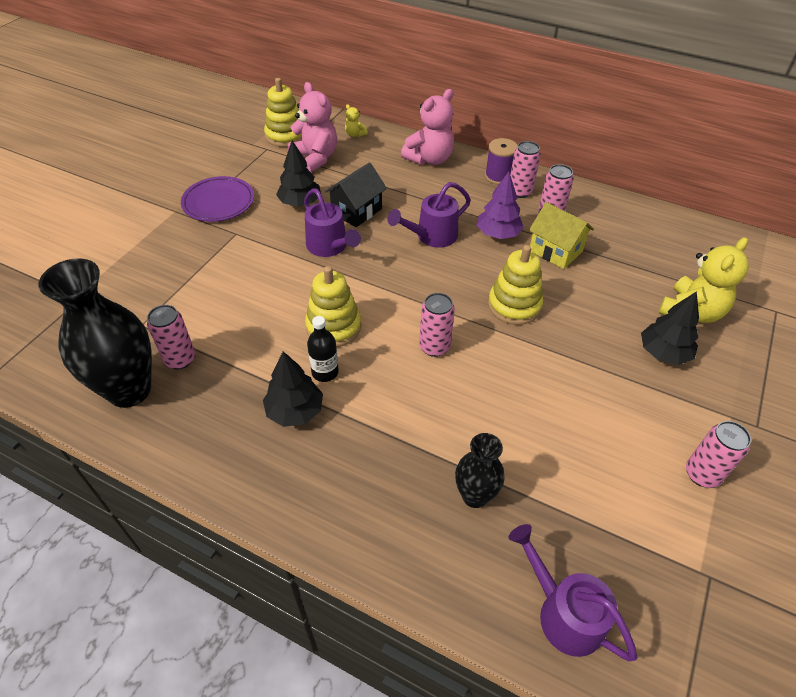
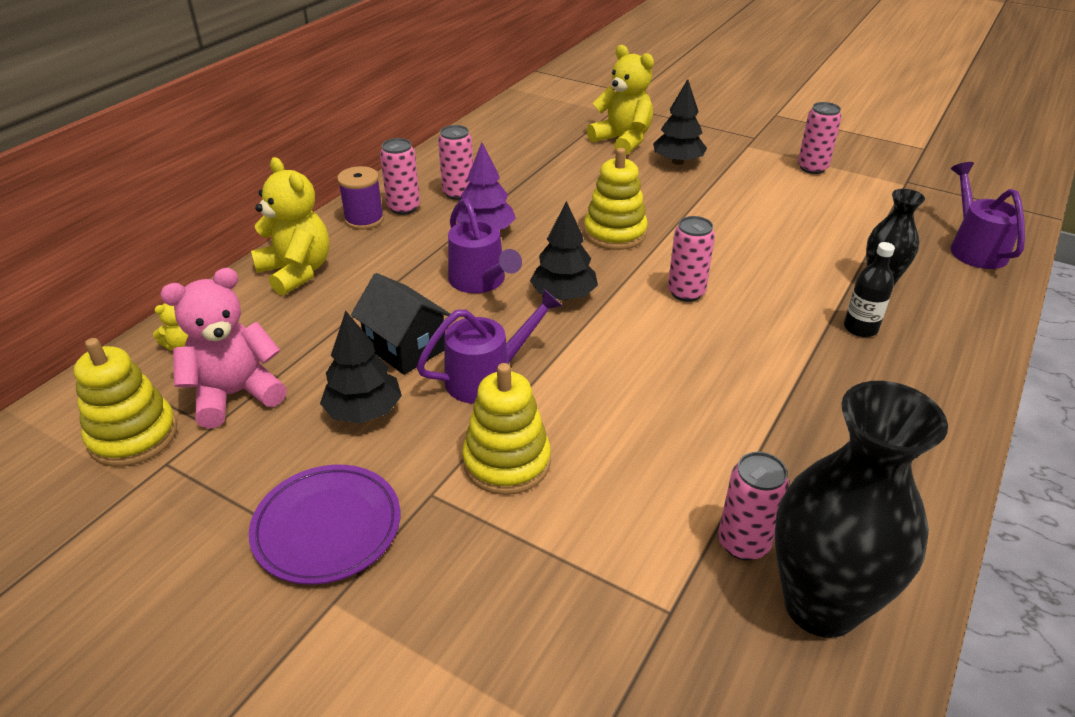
camera: 85 degrees left, 10 degrees down
black tree [263,351,323,427] -> black tree moved to [530,201,598,300]
yellow stacking toy [305,266,361,347] -> yellow stacking toy moved to [462,363,551,495]
black bottle [307,316,339,382] -> black bottle moved to [844,242,895,337]
pink teddy bear [401,89,454,165] -> yellow teddy bear [251,157,329,296]
purple watering can [509,524,637,662] -> purple watering can turned 120 degrees clockwise [950,162,1025,269]
yellow house [529,202,594,269] -> none

